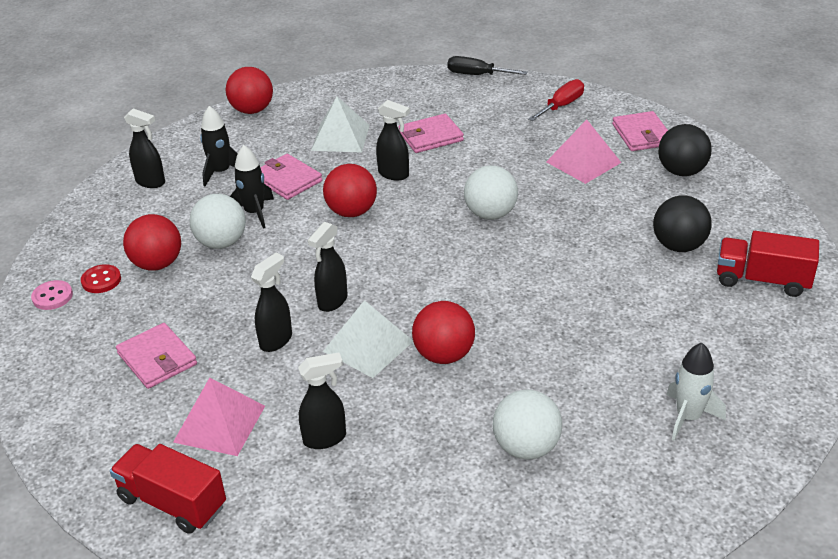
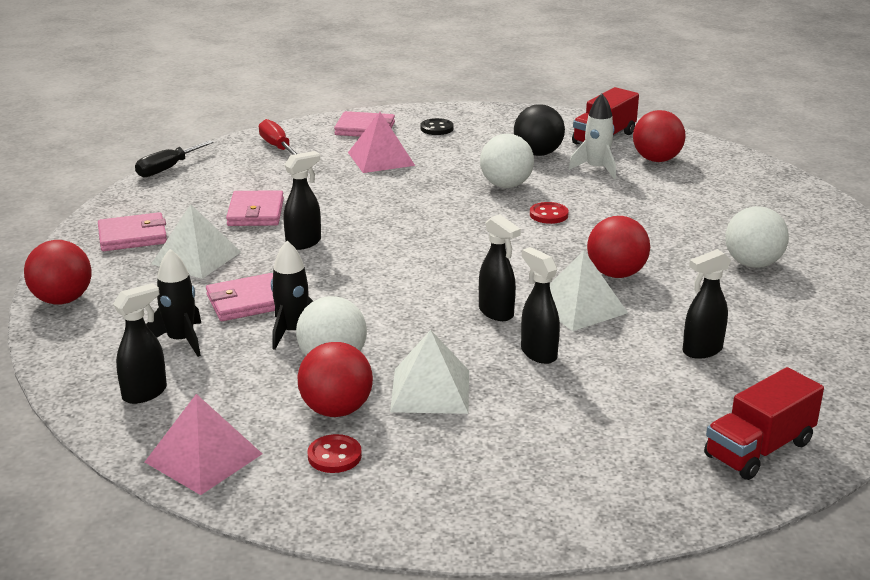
camera: 70 degrees left, 10 degrees down
pink button [31,280,73,310] -> none
pink wallet [116,323,197,389] -> pink wallet moved to [98,212,167,251]
pink pyramid [173,377,265,456] -> pink pyramid moved to [145,394,262,495]
black spray bottle [298,352,346,449] -> black spray bottle turned 120 degrees counterclockwise [683,249,731,359]
red ball [323,164,377,217] -> red ball moved to [633,110,686,162]
white ball [464,165,518,220] -> white ball moved to [480,134,534,188]
black ball [658,124,712,176] -> black button [421,118,454,135]
white rocket [666,343,726,441] -> white rocket moved to [568,94,616,179]
none -> white pyramid [390,330,469,414]
none -> red button [530,202,569,224]

